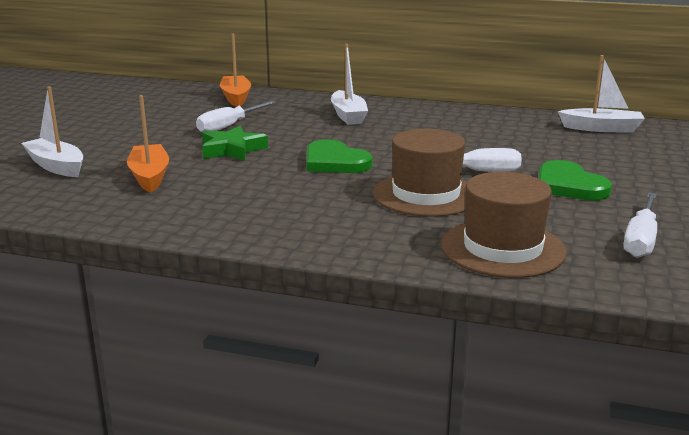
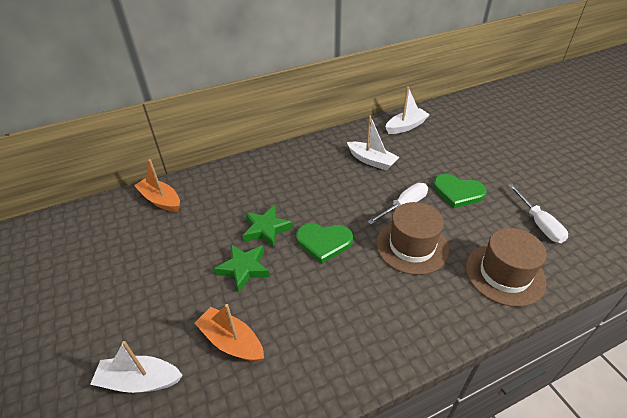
camera: 40 degrees left, 20 degrees up
white screwdriver [196,101,276,132] -> none
white boat [331,44,368,125] -> white boat moved to [347,116,399,171]
none -> green star [243,205,293,248]

